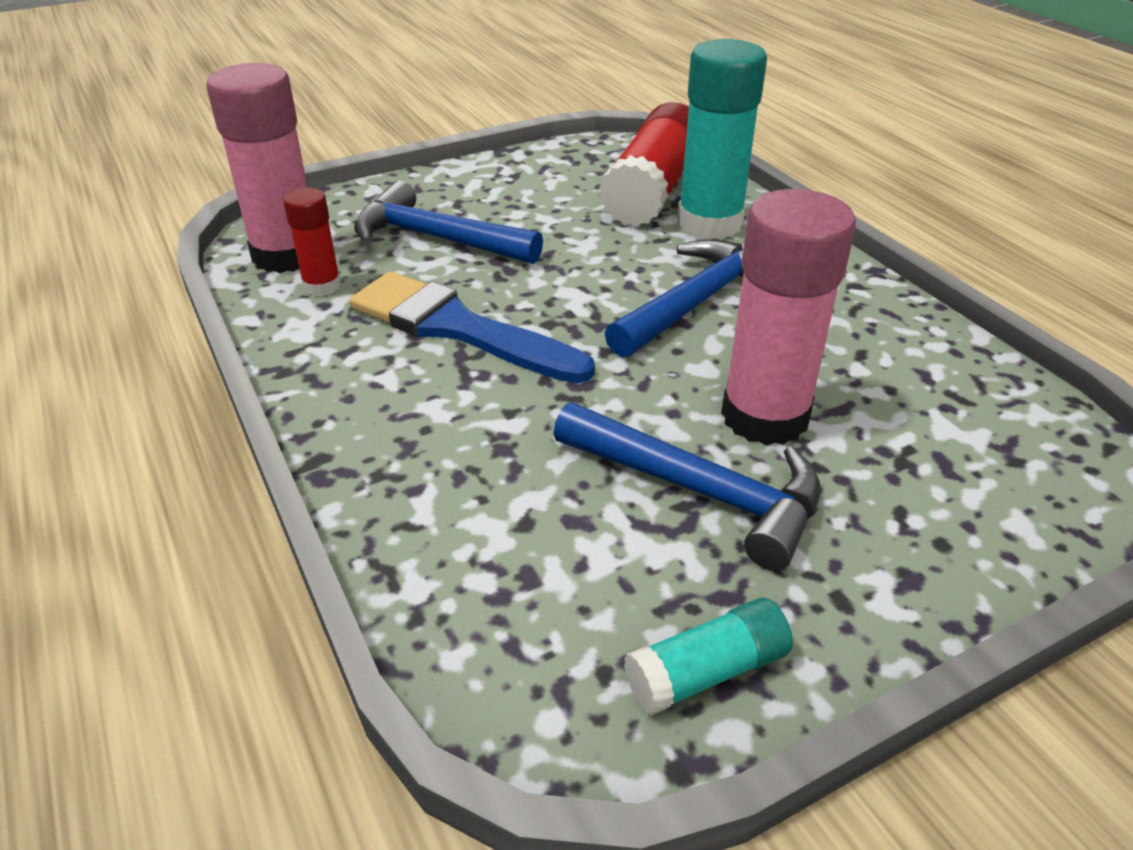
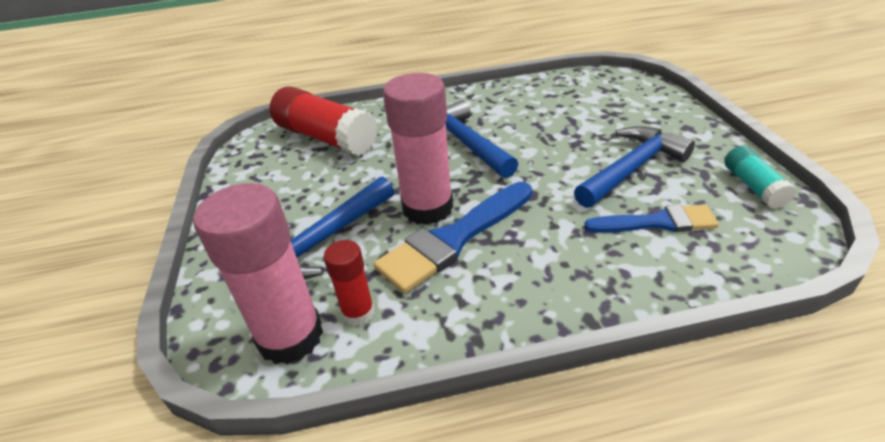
camera: 70 degrees left, 0 degrees up
turquoise glue stick [677,39,767,239] -> none
pink glue stick [721,189,856,445] -> pink glue stick moved to [383,73,453,225]
none -> blue brush [584,205,719,233]

